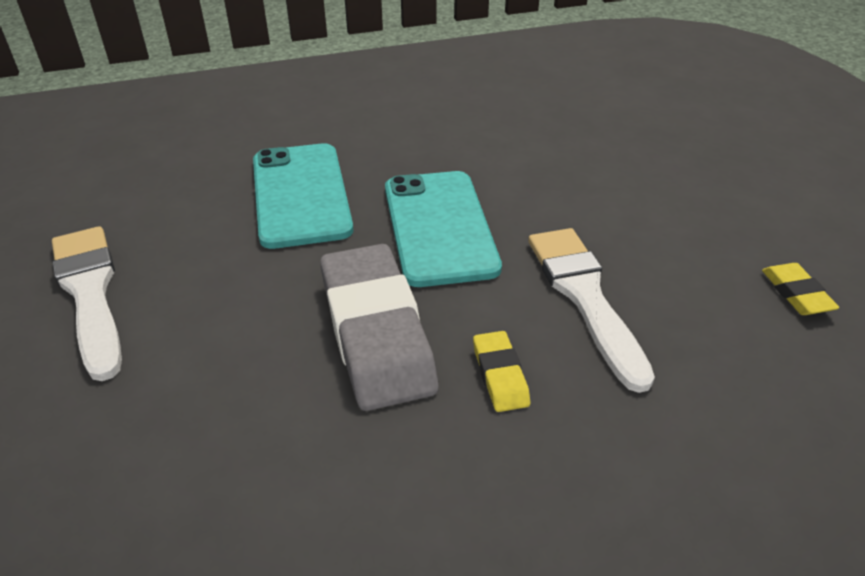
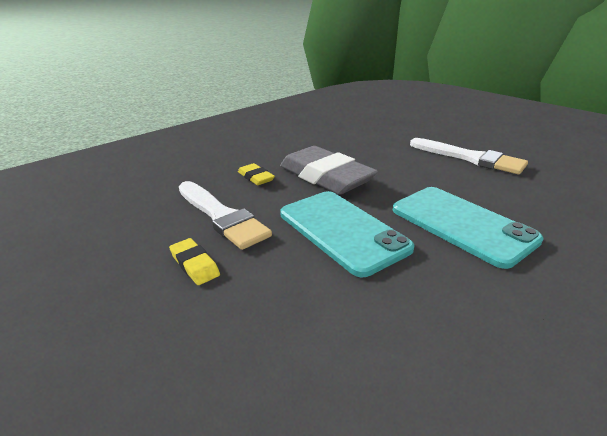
camera: 155 degrees right, 10 degrees down
yellow eraser [762,263,839,315] -> yellow eraser moved to [169,238,220,285]

